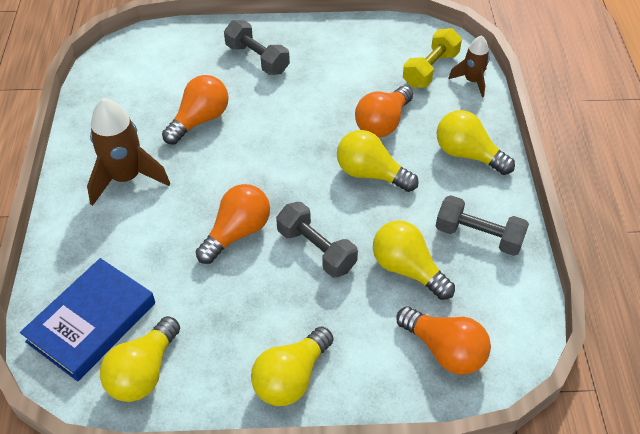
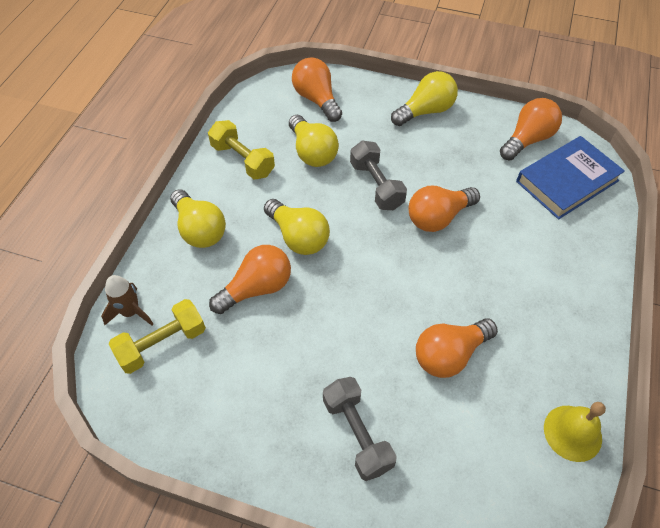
camera: 160 degrees left, 5 degrees up
brown rocket [87,98,170,206] -> none
yellow light bulb [100,316,180,402] -> orange light bulb [500,98,562,161]
grey dumbbell [436,195,529,256] -> yellow dumbbell [208,120,275,179]
none -> yellow bell [544,402,606,462]

